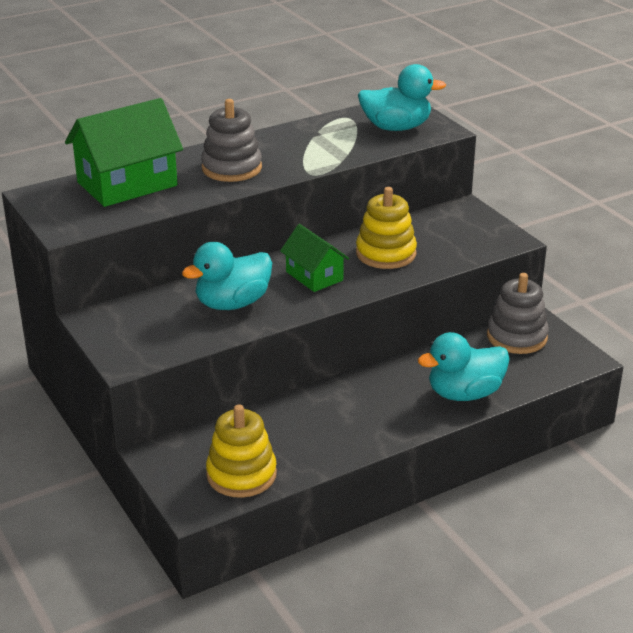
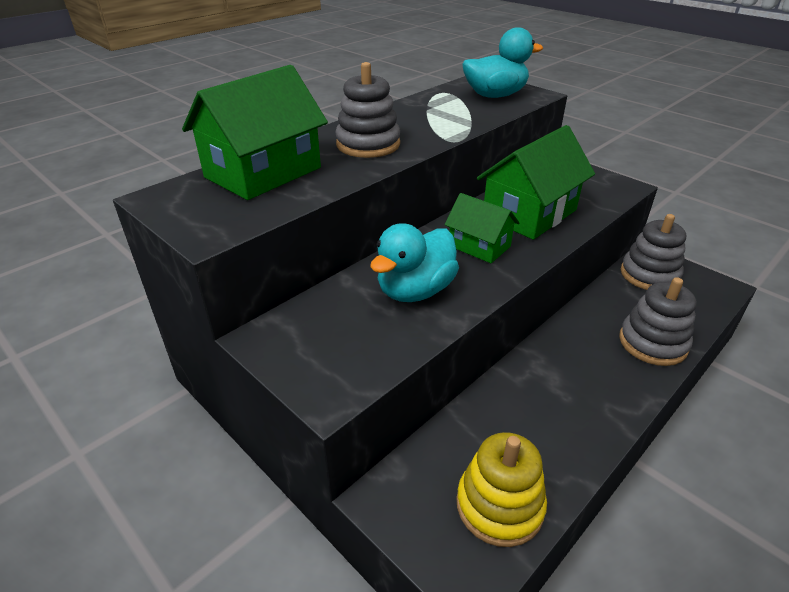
camera: 15 degrees left, 5 degrees up
yellow stacking toy [356,187,417,269] -> green house [477,125,595,240]
turquoise duck [418,332,510,401] -> grey stacking toy [619,277,697,366]

